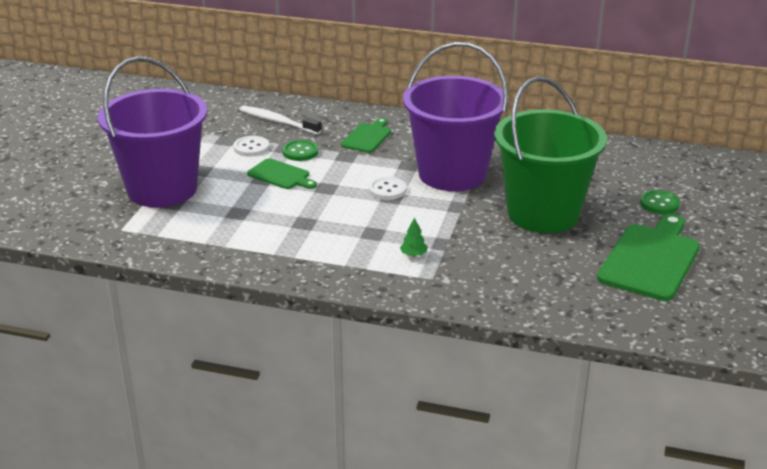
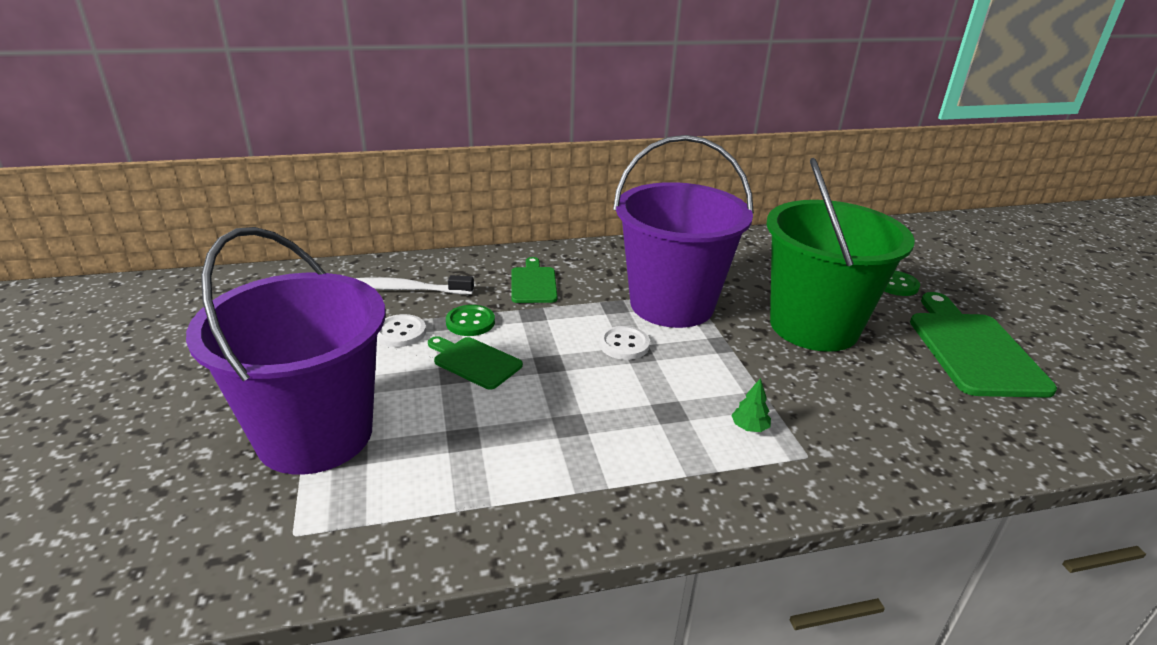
camera: 30 degrees left, 0 degrees up
green cutting board [247,158,317,189] -> green cutting board turned 150 degrees counterclockwise [428,336,523,390]

